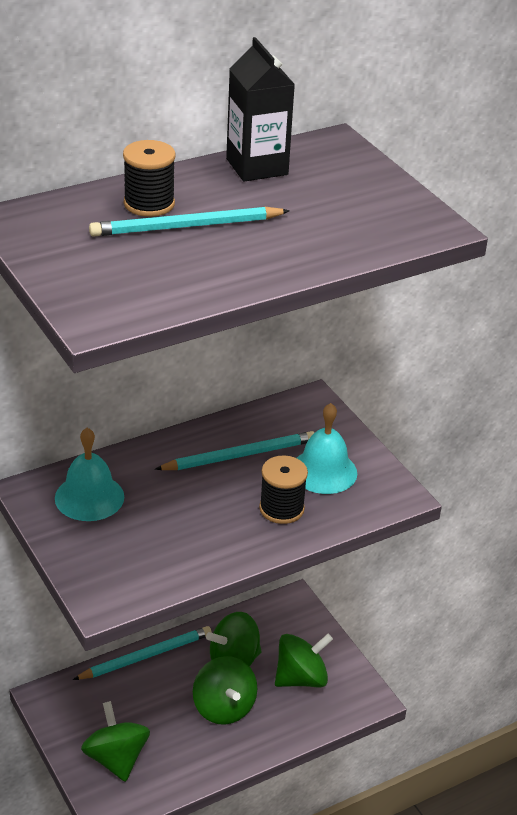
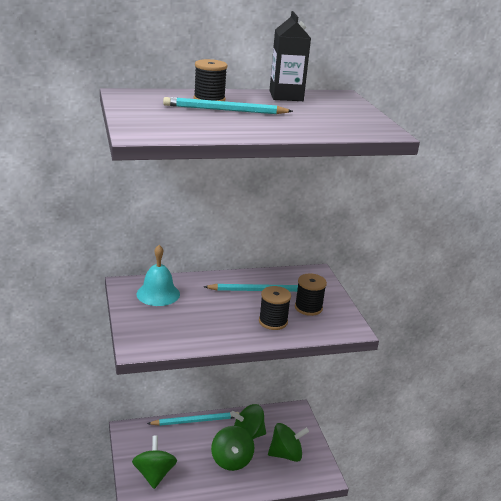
camera: 15 degrees right, 10 degrees down
turquoise bell [297,403,357,494] -> black spool [295,273,327,316]

